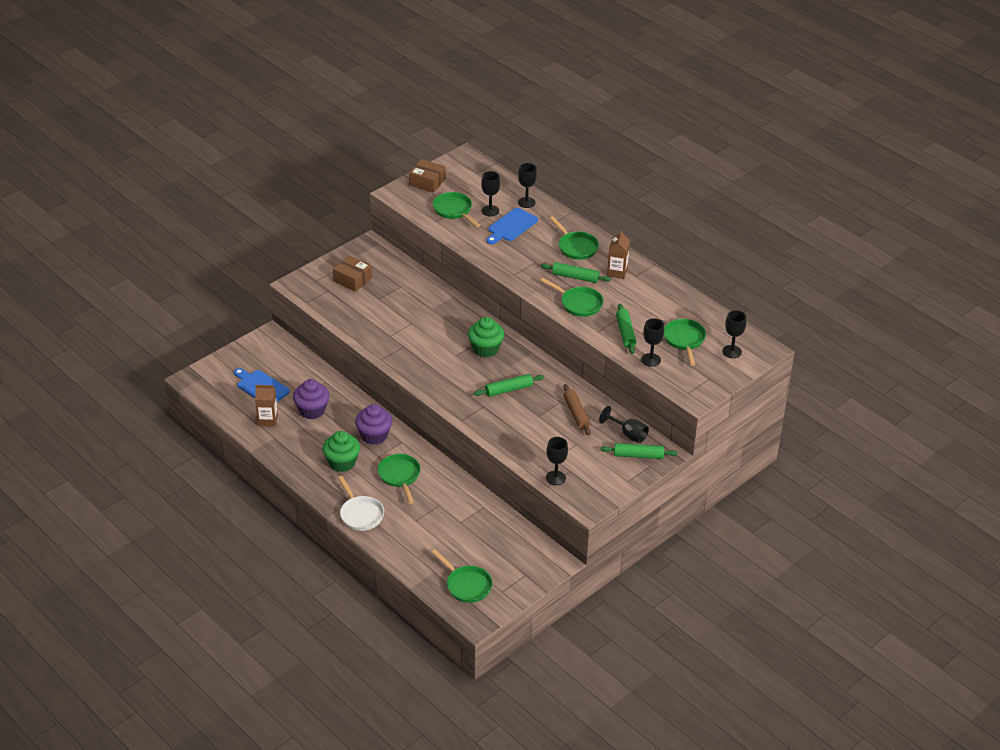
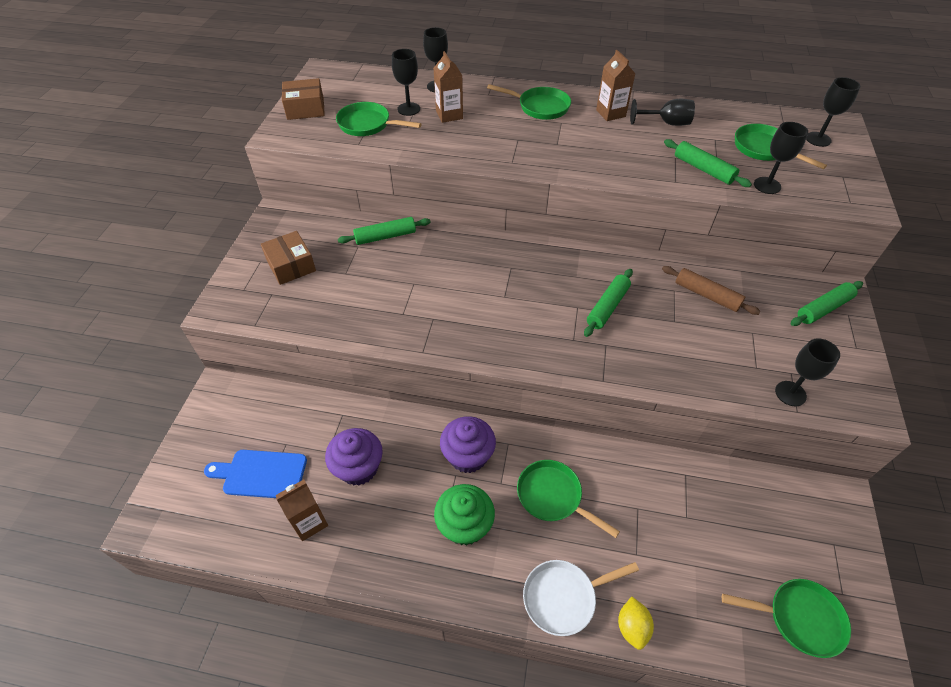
camera: 35 degrees left, 10 degrees up
brown box [333,255,372,292] -> brown box turned 60 degrees clockwise [261,231,316,285]
white pan [338,476,384,531] -> white pan turned 135 degrees clockwise [523,560,639,636]
green cupcake [468,317,504,358] -> none
blue cutting board [487,208,538,244] -> brown carton [434,51,463,123]
green pan [540,278,603,317] -> none
green rolling pin [541,262,611,283] -> green rolling pin moved to [338,217,431,245]
black goblet [599,406,649,443] -> black goblet moved to [630,99,695,126]
none -> yellow lemon [618,597,654,650]

